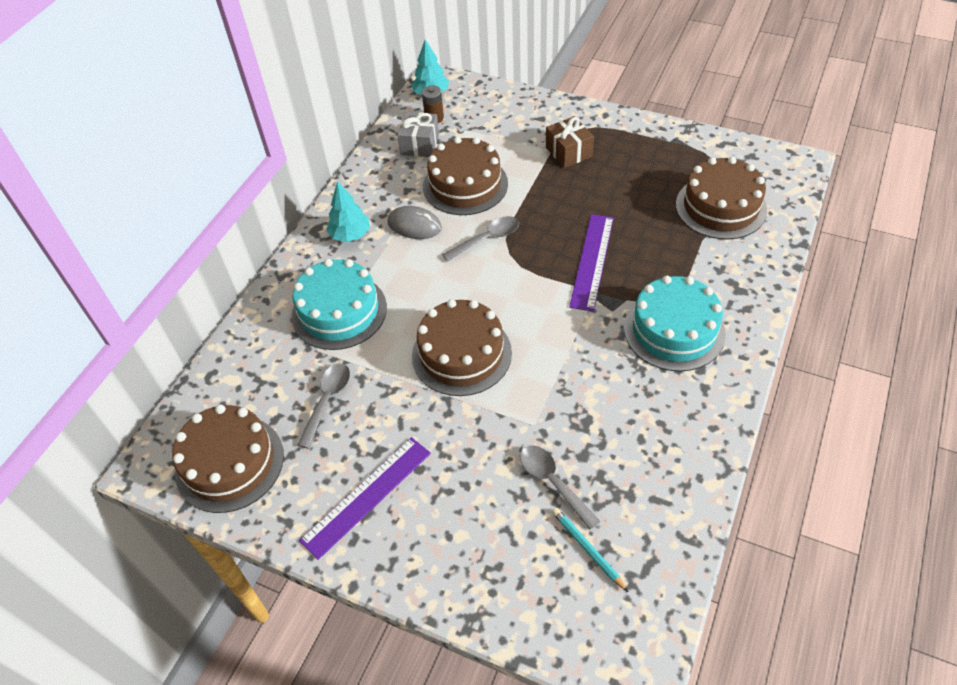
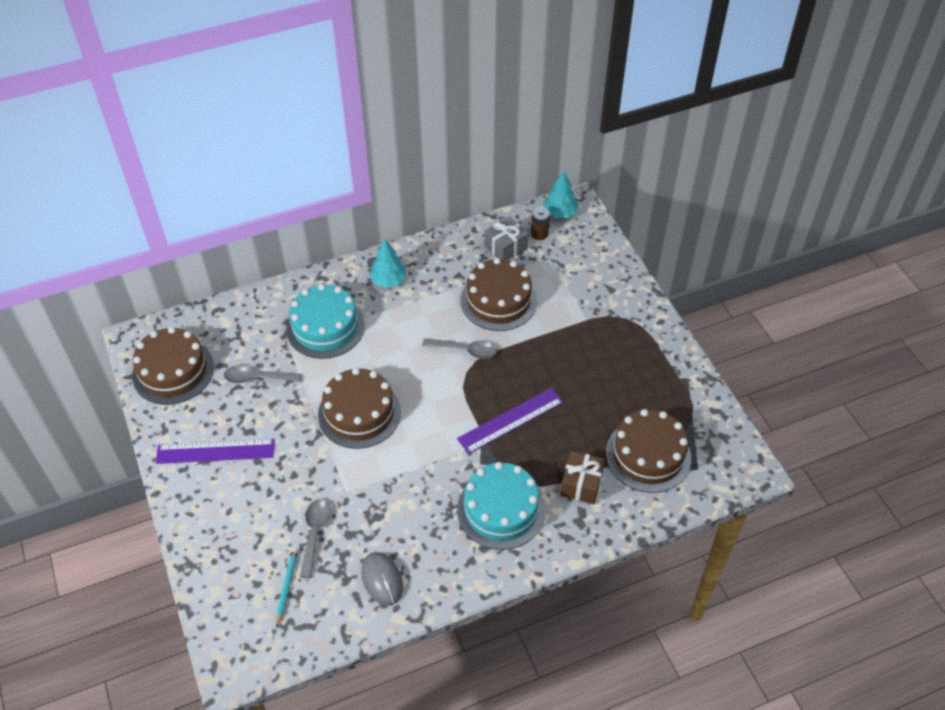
camera: 40 degrees right, 0 degrees up
grey spoon [297,363,350,449] -> grey spoon turned 150 degrees counterclockwise [224,365,302,383]
grey mouse [387,206,442,239] -> grey mouse moved to [361,552,403,605]
brown gift [546,116,594,168] -> brown gift moved to [560,451,605,504]

